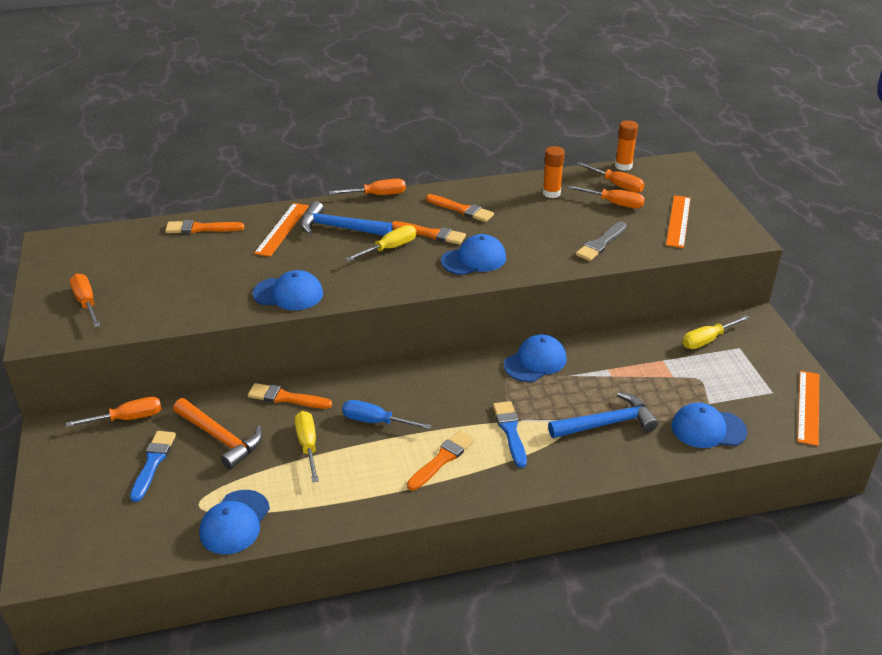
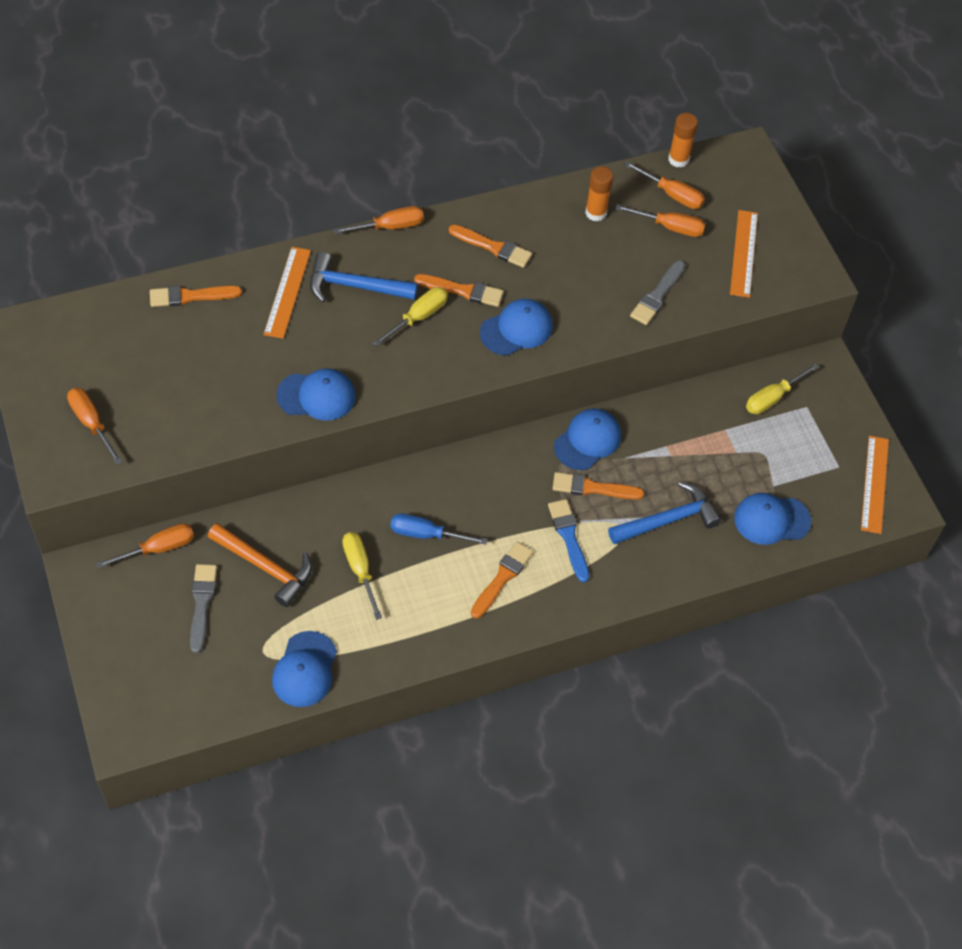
camera: 10 degrees left, 20 degrees up
blue brush [130,431,176,502] -> grey brush [190,564,217,653]
orange brush [248,383,332,409] -> orange brush moved to [552,472,644,500]

